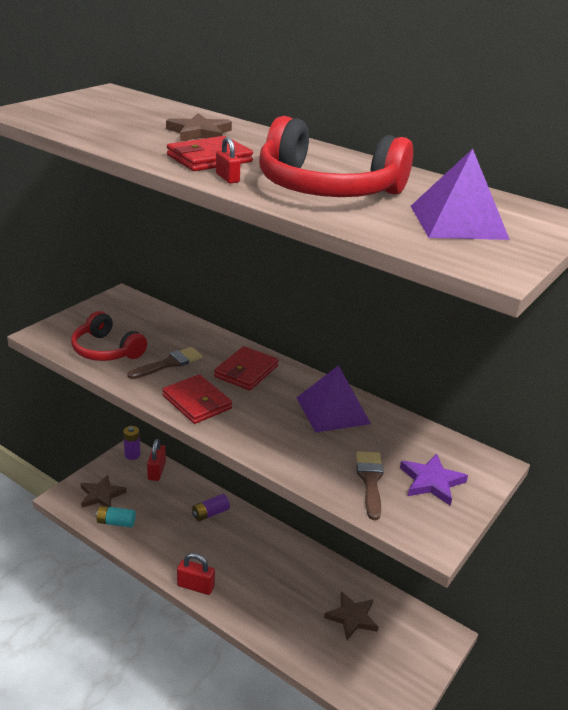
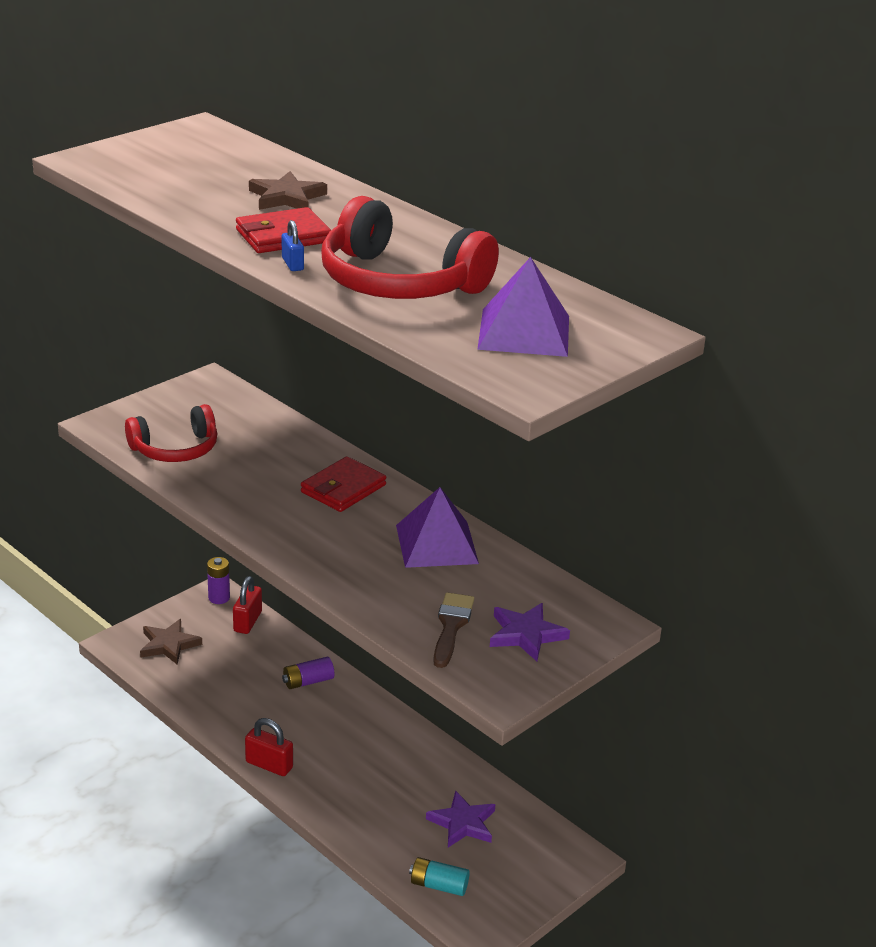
camera: 10 degrees right, 0 degrees up
red headphones [71,311,147,361] -> red headphones turned 75 degrees counterclockwise [125,404,218,462]
turquoise battery [96,506,136,527] -> turquoise battery moved to [409,857,470,896]
brown brush [127,347,202,379] -> none
red wallet [162,374,232,424] -> none
red padlock [216,137,241,184] -> blue padlock [282,220,304,271]
brown star [324,592,378,640] -> purple star [426,790,496,848]

